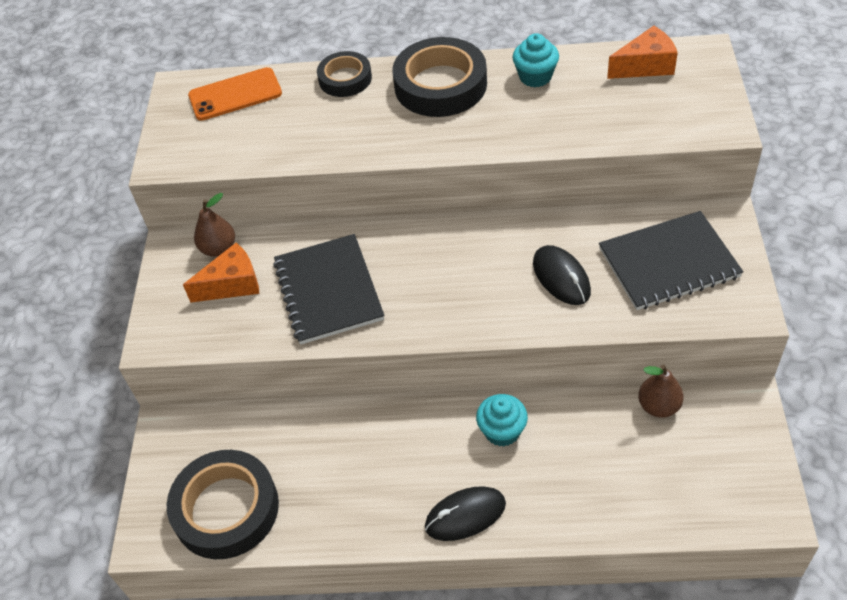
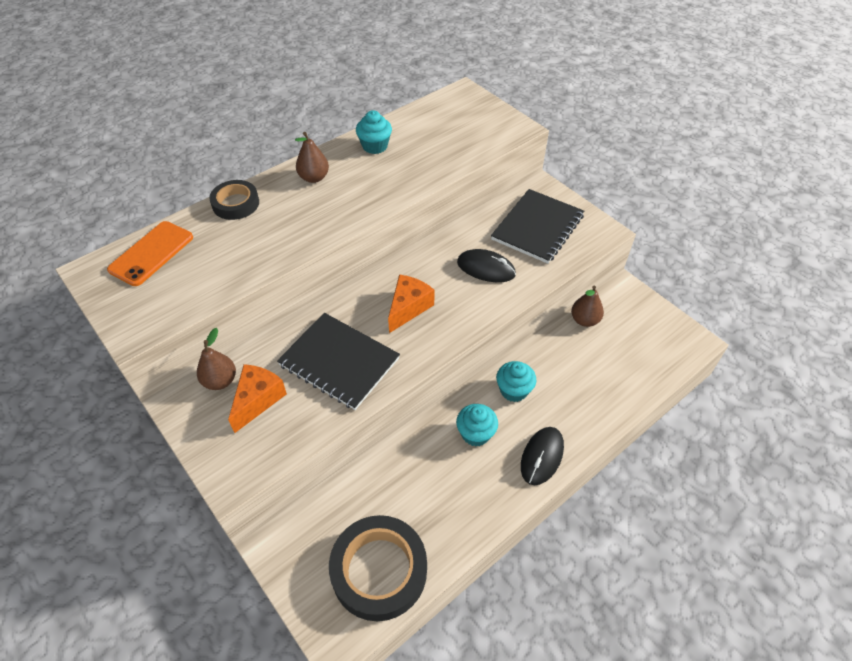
camera: 45 degrees left, 0 degrees up
black tape [392,37,487,117] -> brown pear [295,132,329,183]
orange cheese [607,26,678,79] -> orange cheese moved to [388,274,435,333]
none -> turquoise cupcake [456,404,498,446]

